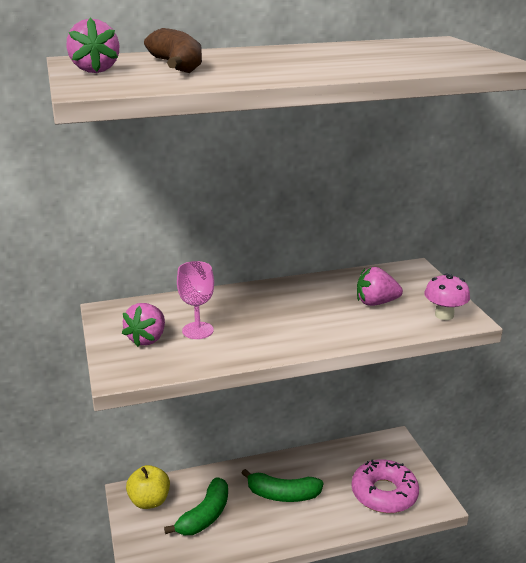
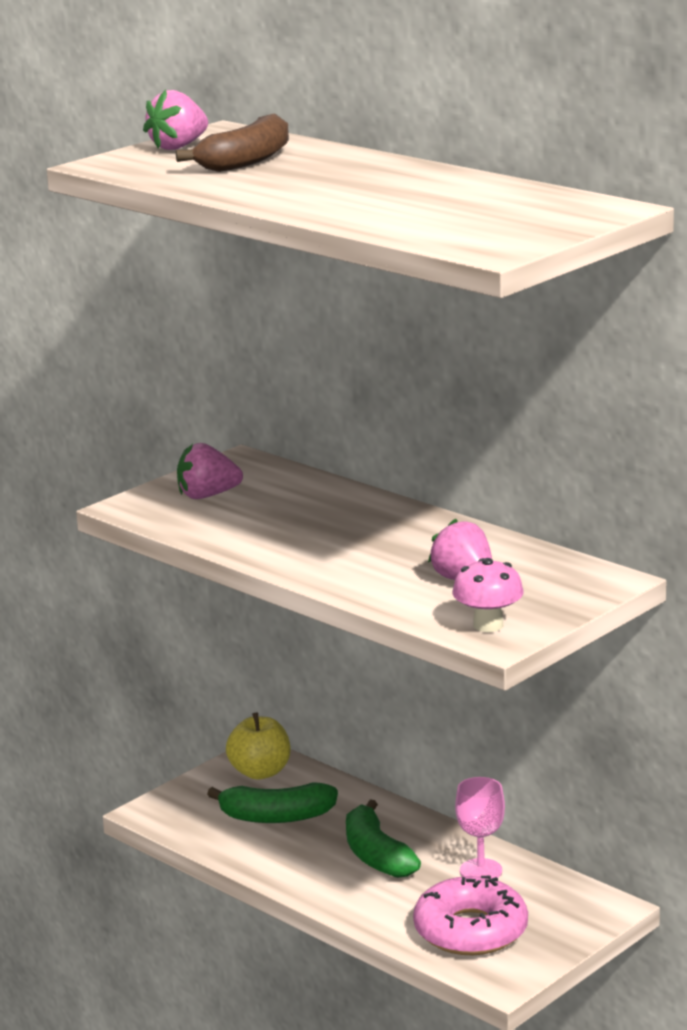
camera: 60 degrees right, 5 degrees down
pink goblet [177,261,214,339] -> pink goblet moved to [455,777,505,879]

